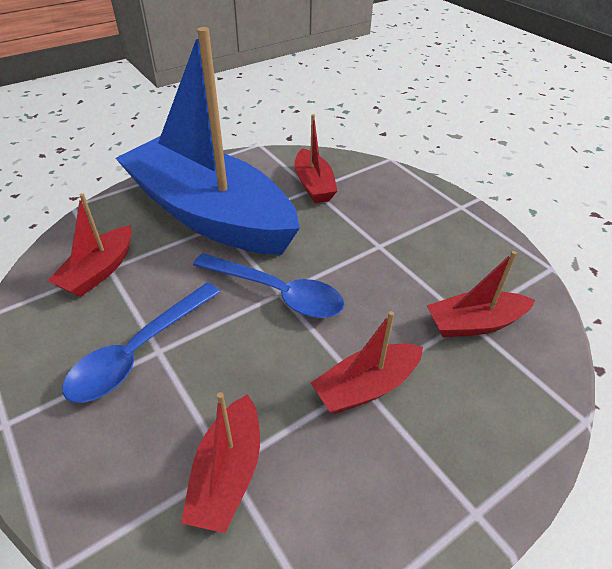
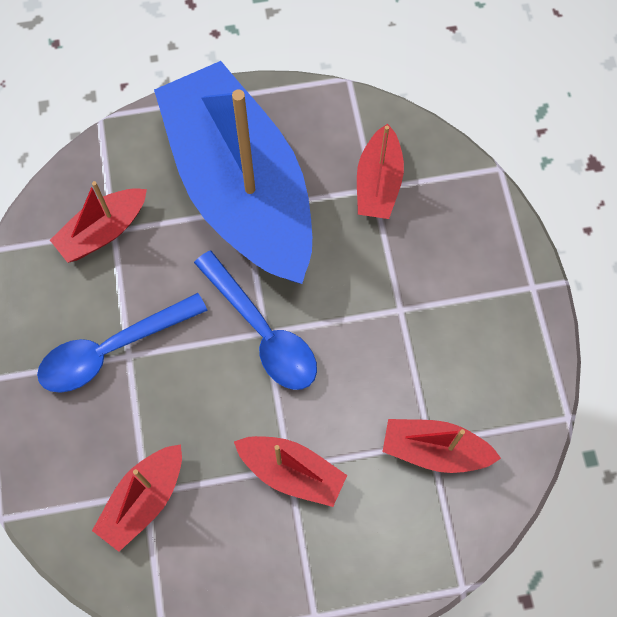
camera: 25 degrees right, 25 degrees up
red boat [311,311,423,414] -> red boat turned 150 degrees counterclockwise [234,436,347,507]

